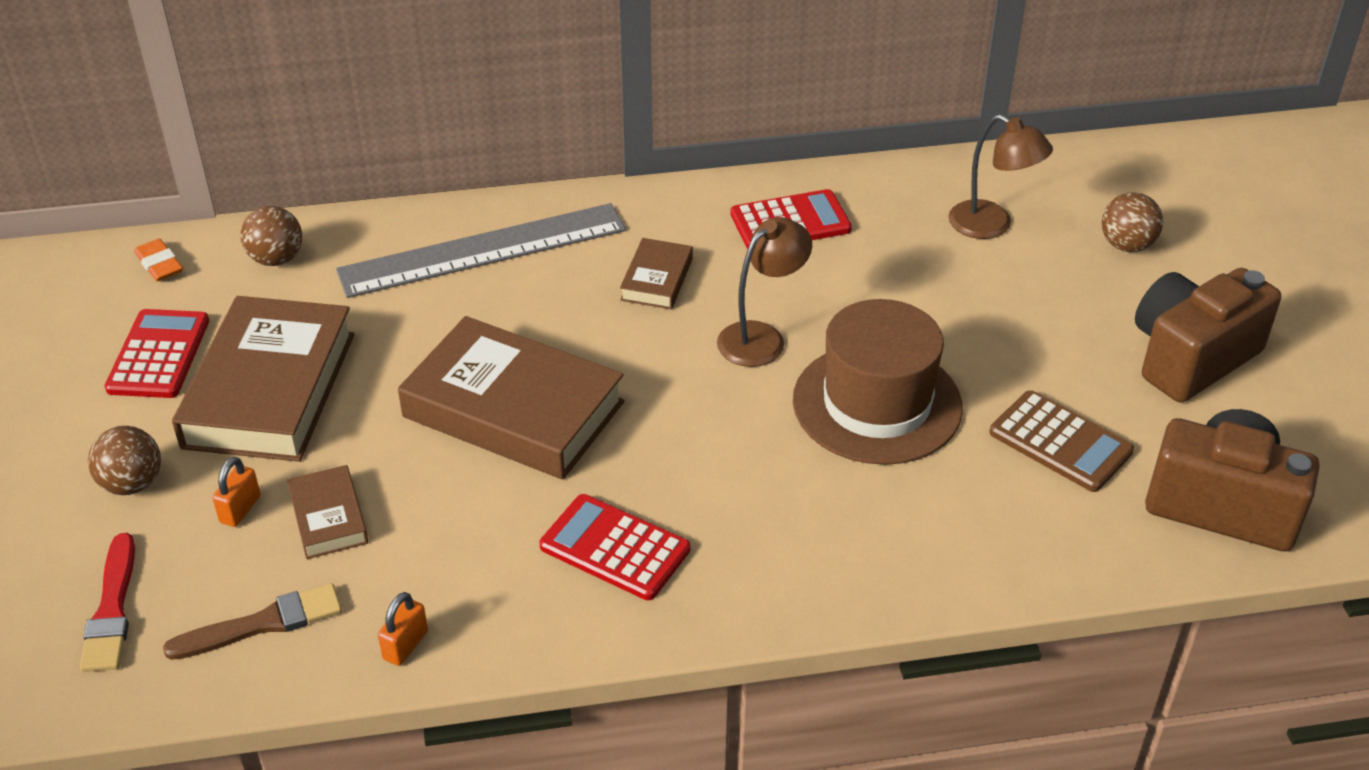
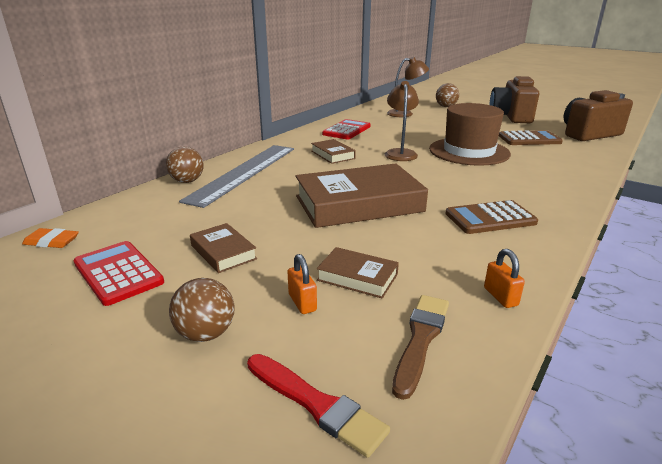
camera: 45 degrees left, 15 degrees down
brown book [172,296,354,462] -> brown book [190,223,257,273], size x0.47
brown ball [240,206,302,266] -> brown ball moved to [166,147,204,183]
red calculator [540,494,690,600] -> brown calculator [445,200,538,234]

